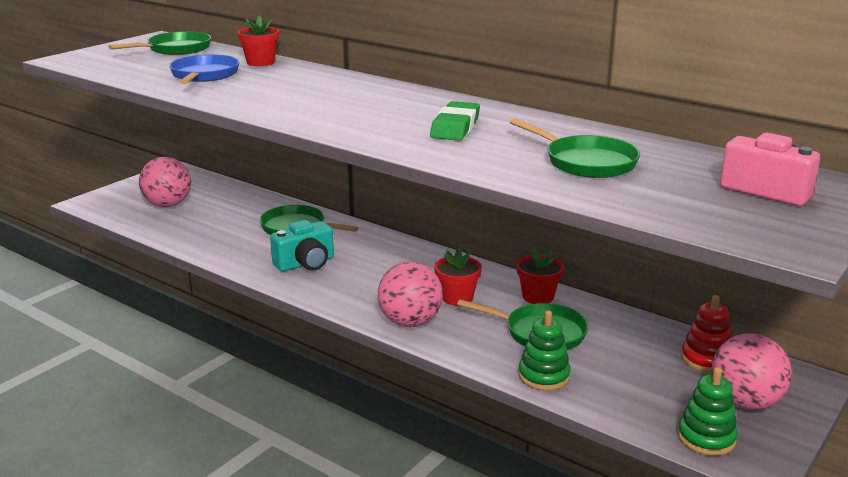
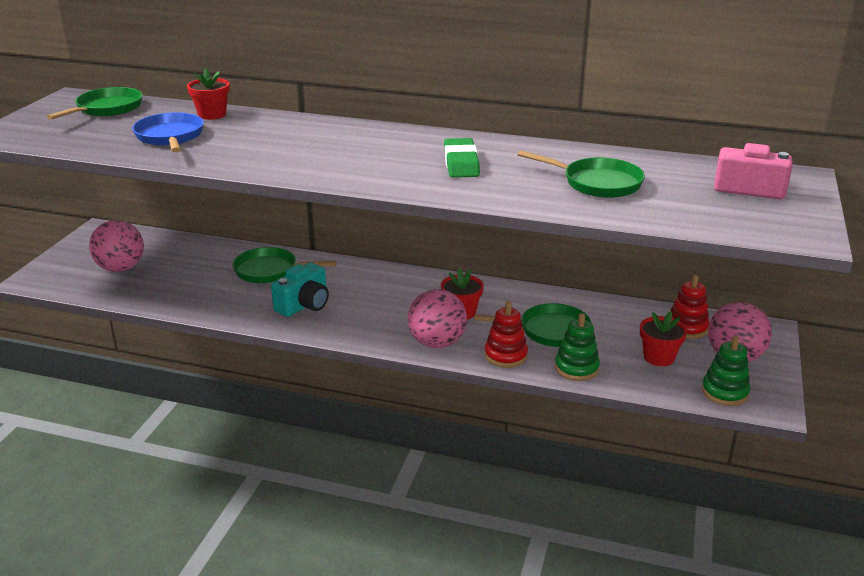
camera: 20 degrees left, 5 degrees up
red flower pot [516,248,564,304] -> red flower pot moved to [640,311,687,366]
none -> red stacking toy [485,301,528,368]

